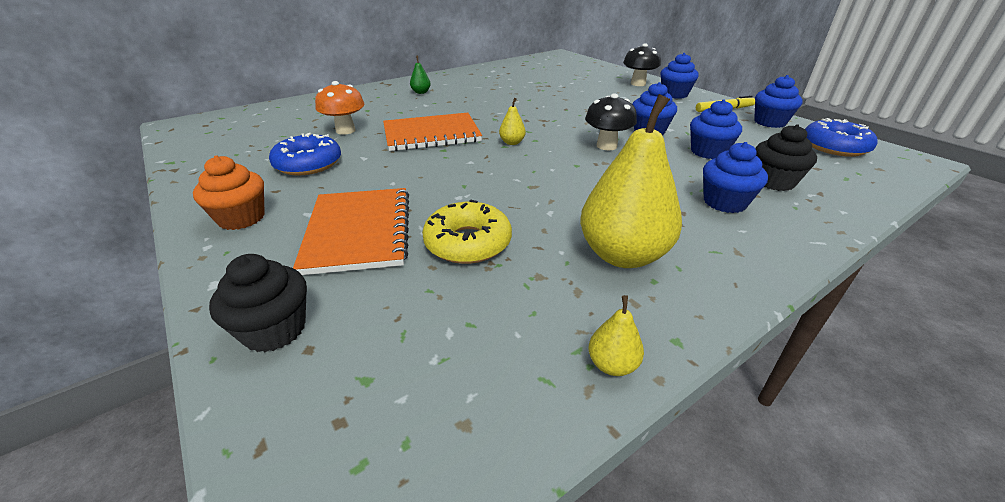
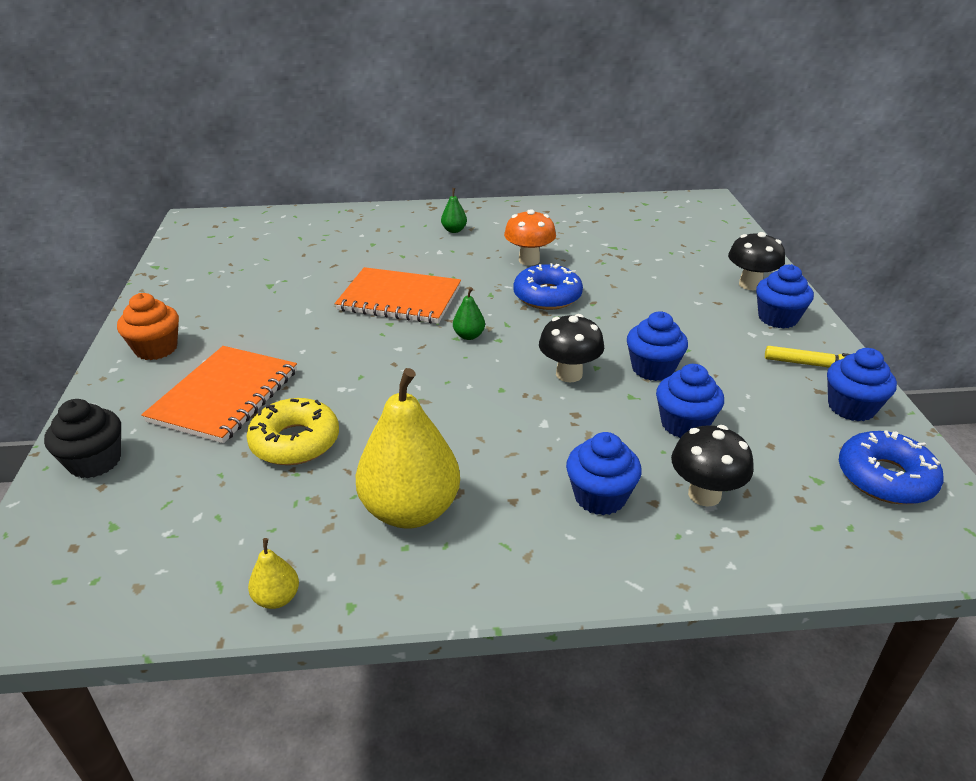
camera: 30 degrees right, 0 degrees up
blue donut [269,133,341,175] -> blue donut moved to [514,263,583,310]
orange mushroom [315,81,364,135] -> orange mushroom moved to [504,209,556,266]
yellow pear [499,98,526,145] -> green pear [453,287,485,340]
black cupcake [755,124,817,191] -> black mushroom [671,425,753,507]

